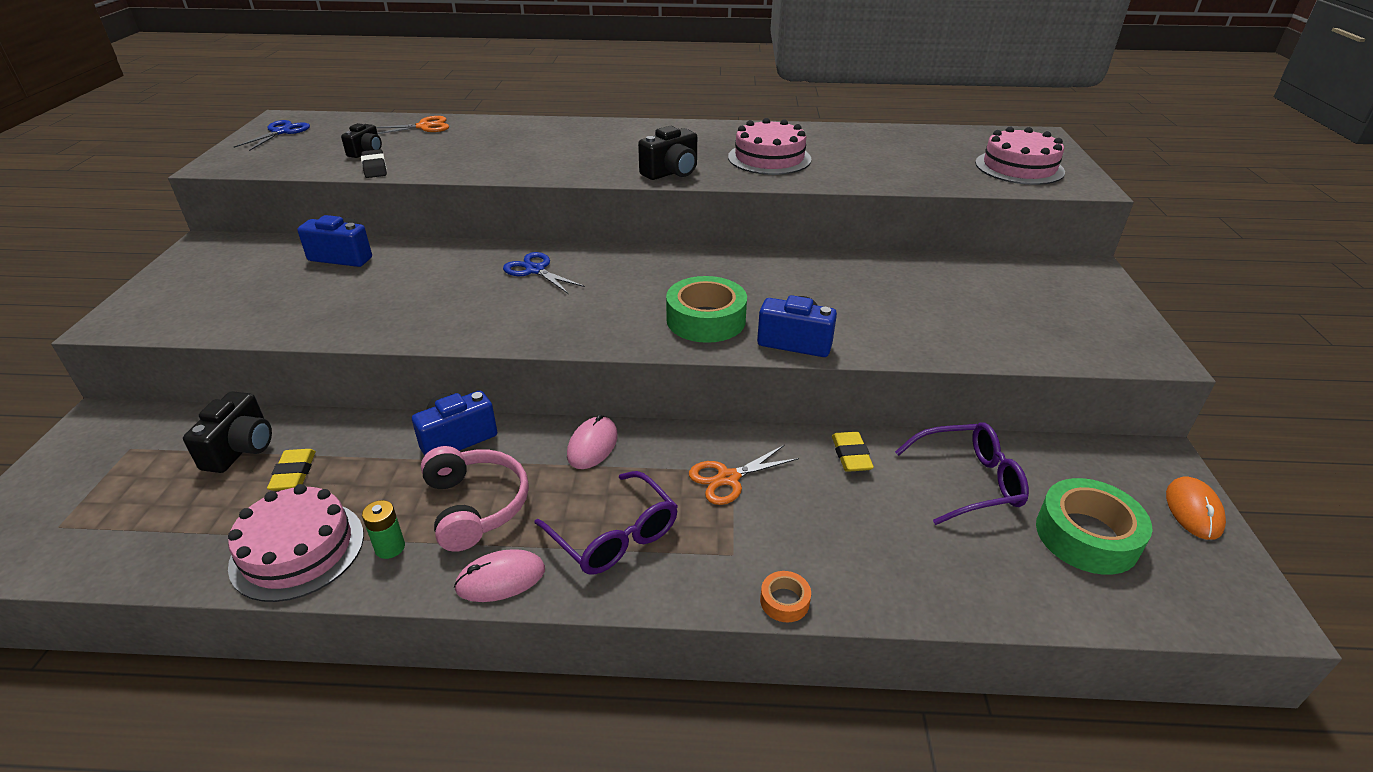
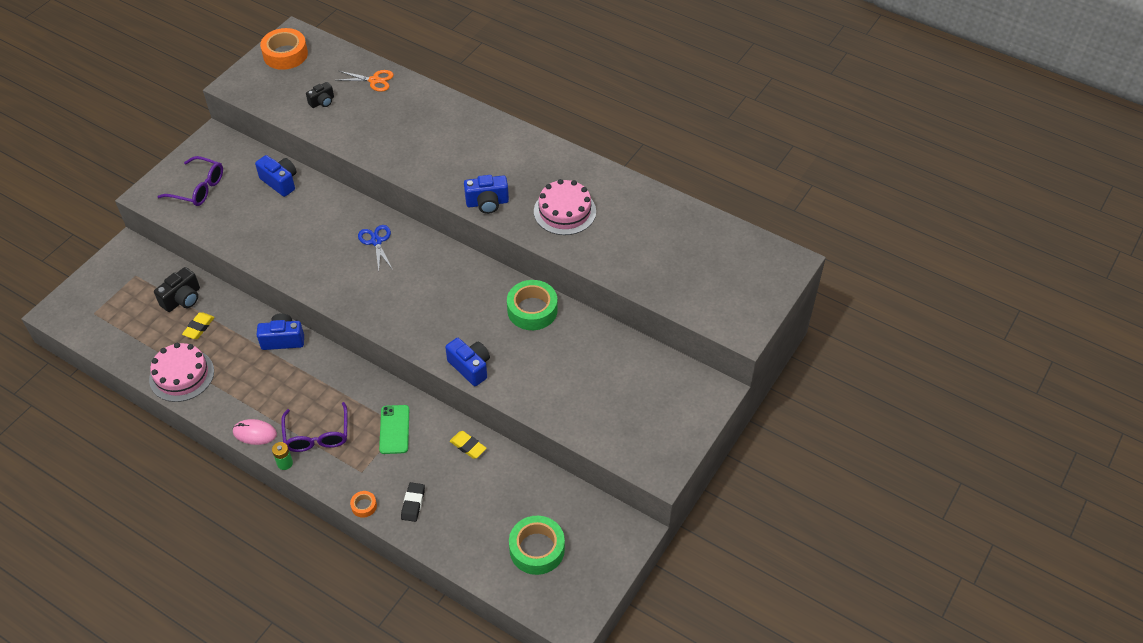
camera: 30 degrees right, 15 degrees up
blue scissors [234,120,310,151] -> orange tape [260,28,308,70]
black eraser [361,149,387,178] -> black eraser moved to [401,482,425,522]
green battery [362,500,405,559] -> green battery moved to [272,442,293,470]
pink headphones [421,446,529,552] -> none
pink mouse [567,414,618,469] -> none
black camera [638,126,697,180] -> blue camera [464,175,509,214]
green tape [666,276,747,343] -> green tape moved to [507,280,558,330]
orange scissors [689,445,799,505] -> green phone [379,405,409,454]
yellow eraser [832,432,874,472] -> yellow eraser turned 75 degrees counterclockwise [450,431,487,459]
purple glasses [895,422,1029,525] -> purple glasses moved to [157,156,223,206]
pink cake [975,127,1065,185] -> none
orange mouse [1166,477,1226,540] -> none

